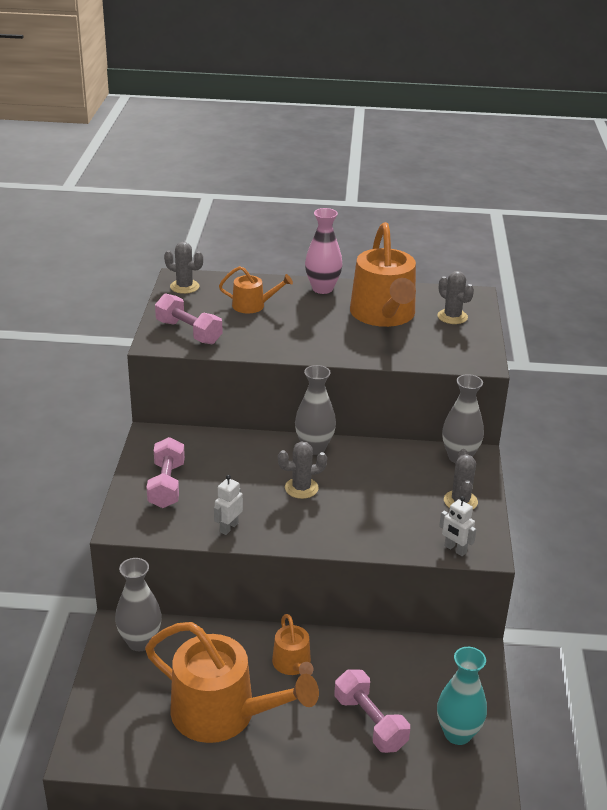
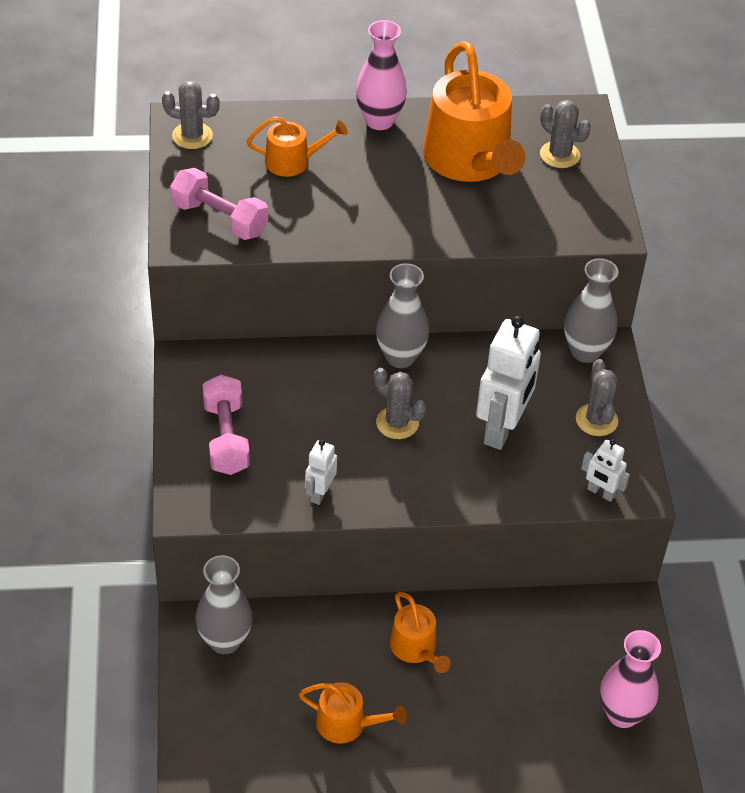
camera: 10 degrees left, 15 degrees up
orange watering can [145,622,319,743] -> orange watering can [299,682,407,743], size x0.49
grey cactus [278,441,327,499] -> grey cactus turned 60 degrees clockwise [374,368,426,439]
pink dumbbell [335,669,410,753] -> none
turquoise vase [437,647,487,745] -> pink vase [600,630,661,728]
none -> white robot [476,316,541,450]

